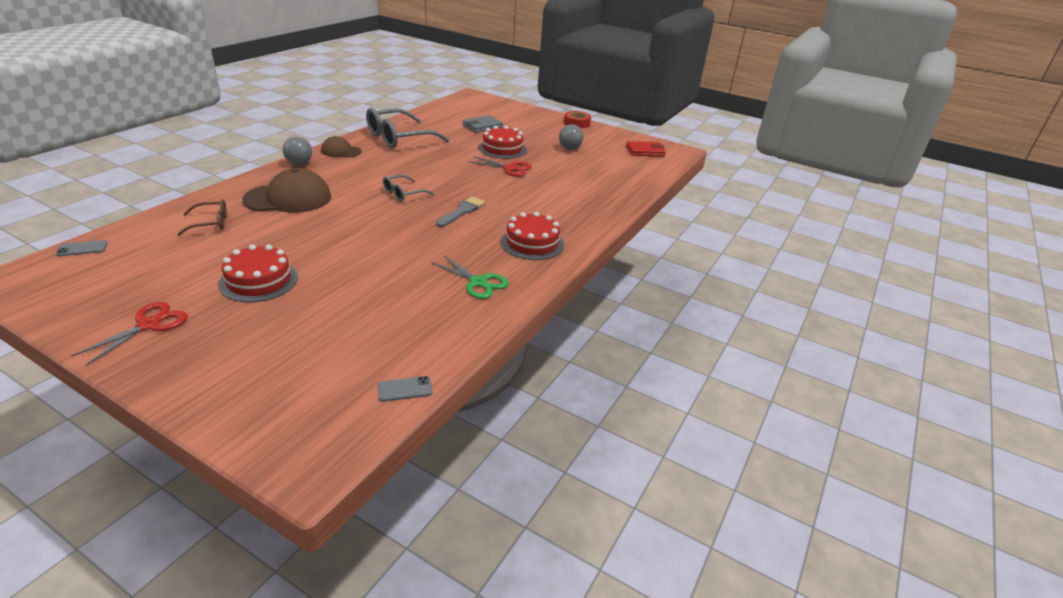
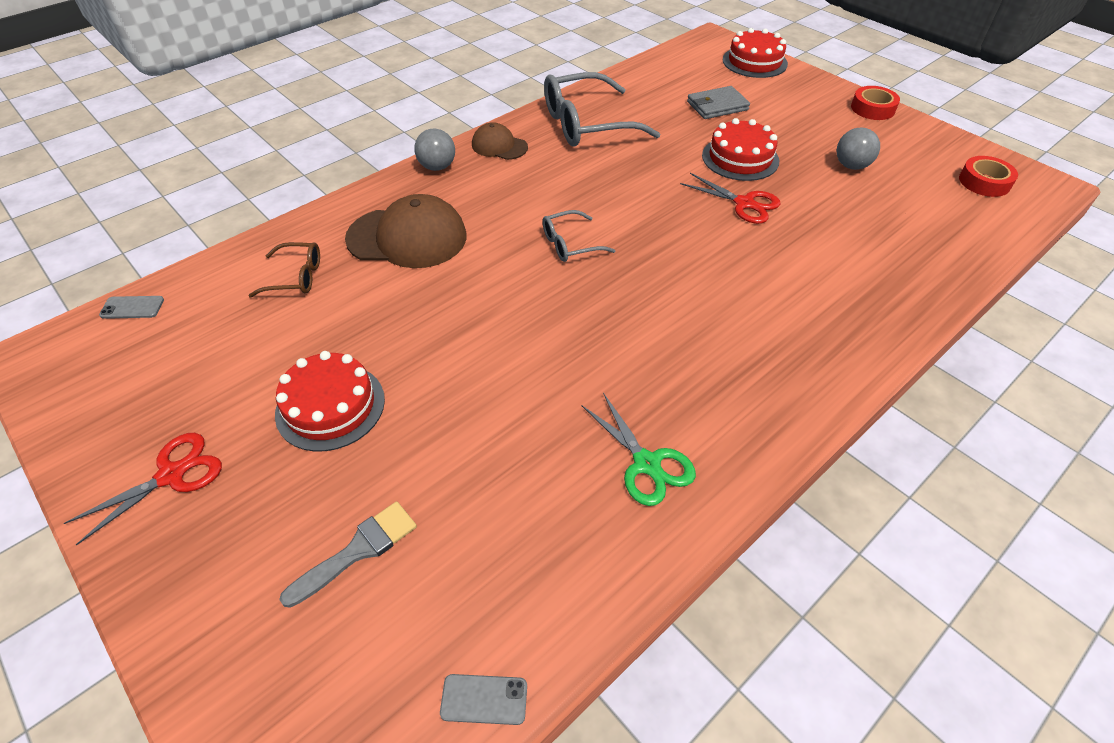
camera: 20 degrees right, 15 degrees up
grey brush [436,197,486,227] -> grey brush moved to [279,502,417,608]
red cake [501,212,564,260] -> red cake moved to [723,28,788,78]
red wallet [626,141,666,156] -> red tape [959,156,1018,197]

